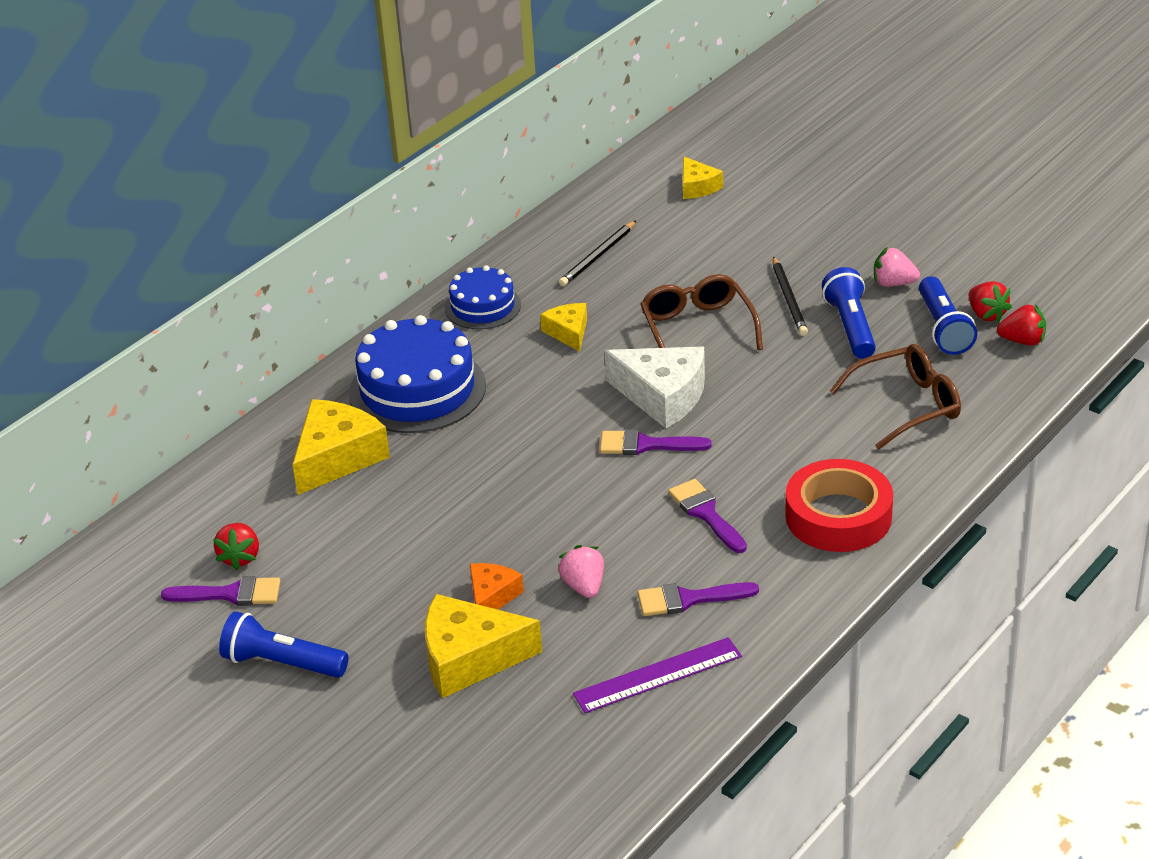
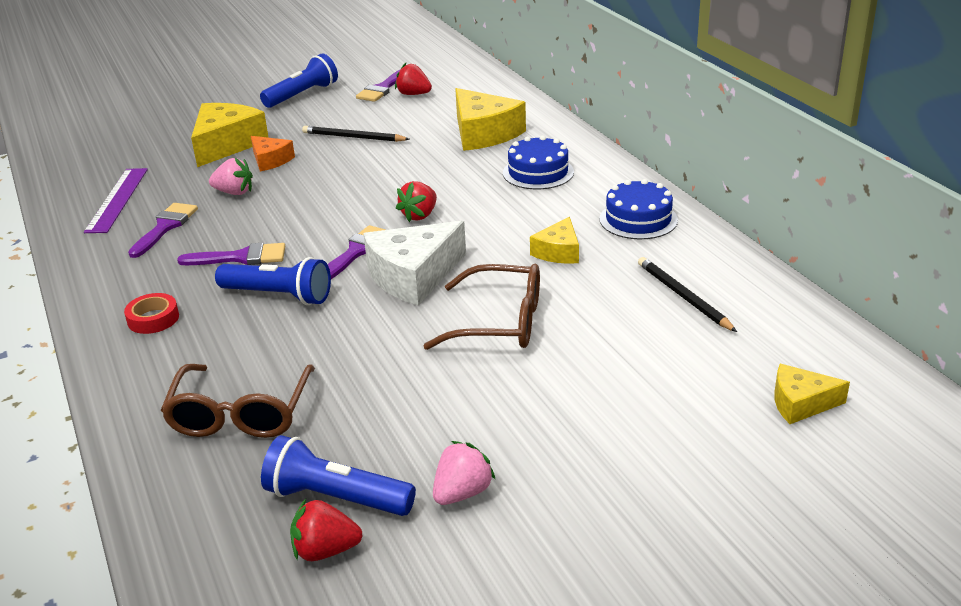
camera: 115 degrees right, 5 degrees down
blue cake [349,315,486,433] -> blue cake [503,135,574,189], size x0.58
yellow cheese [540,303,587,351] -> yellow cheese turned 105 degrees clockwise [530,217,579,264]
black pencil [773,257,808,336] -> black pencil moved to [302,126,410,142]
red tape [785,459,893,552] -> red tape [124,293,179,334], size x0.48
blue flashlight [822,267,876,359] -> blue flashlight moved to [215,257,331,305]
red strawberry [997,304,1046,346] -> red strawberry moved to [396,181,437,222]

